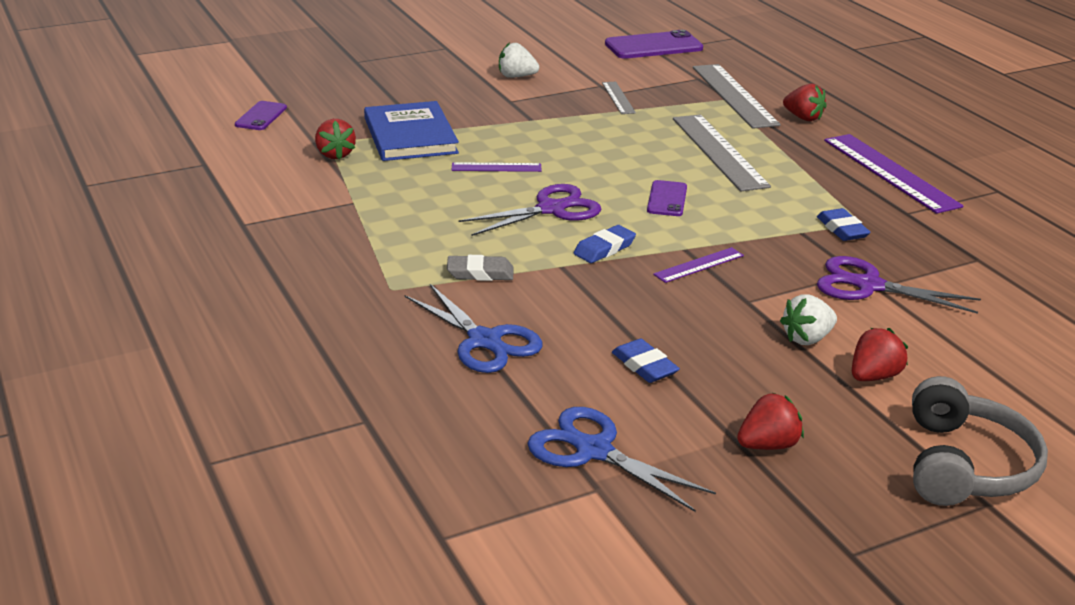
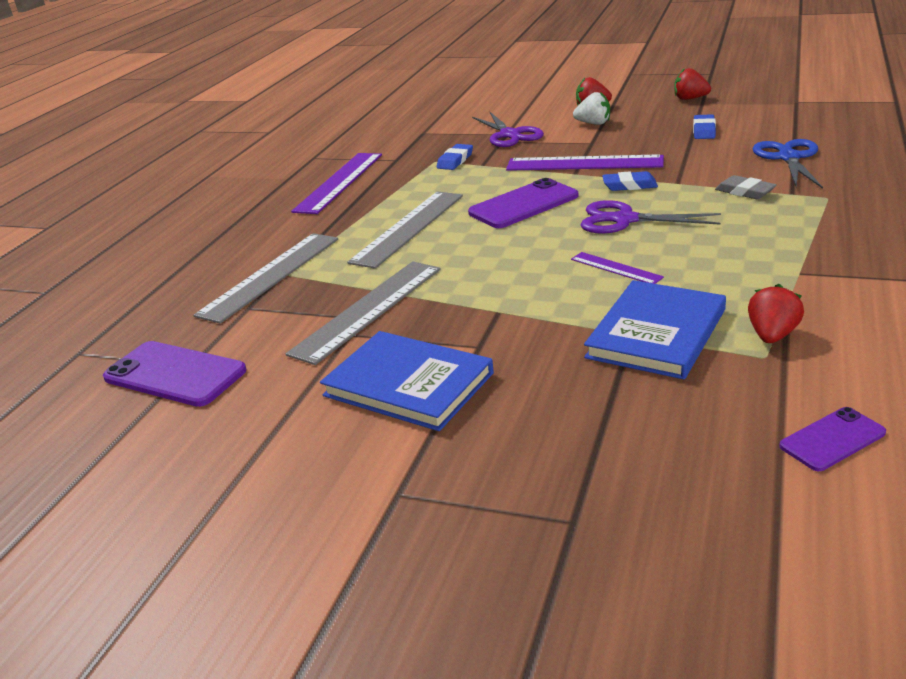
camera: 130 degrees left, 0 degrees up
white strawberry [499,42,539,78] -> blue book [320,331,494,431]
blue scissors [527,407,716,512] -> none
grey ruler [602,82,636,114] -> grey ruler [286,261,441,365], size x1.99
purple phone [647,180,687,216] -> purple phone [468,178,578,228], size x1.72
purple ruler [653,247,744,283] -> purple ruler [506,154,664,171], size x1.99
red strawberry [783,84,826,121] -> none
grey headphones [912,376,1048,506] -> none

